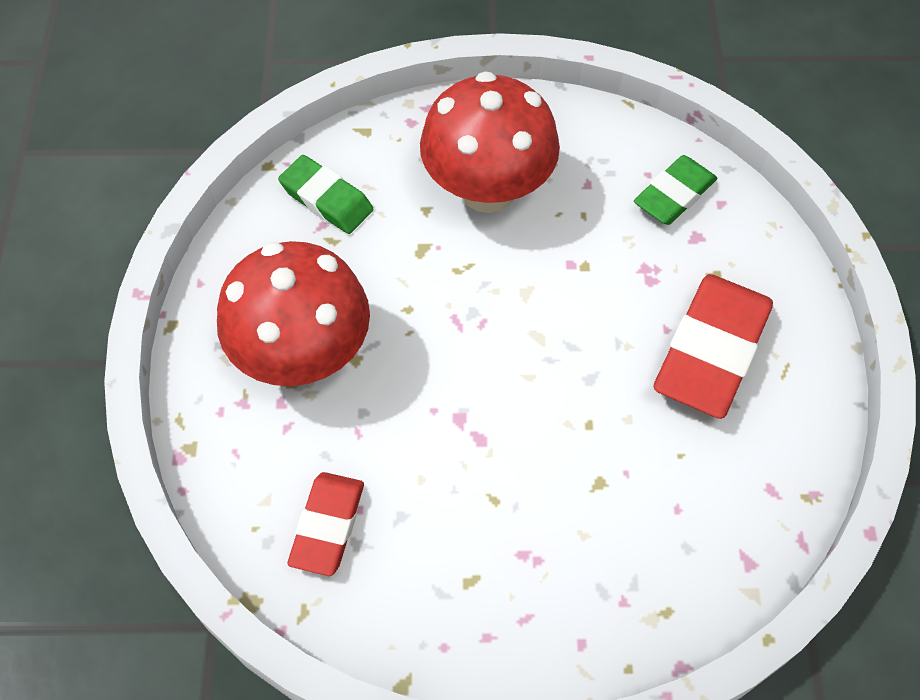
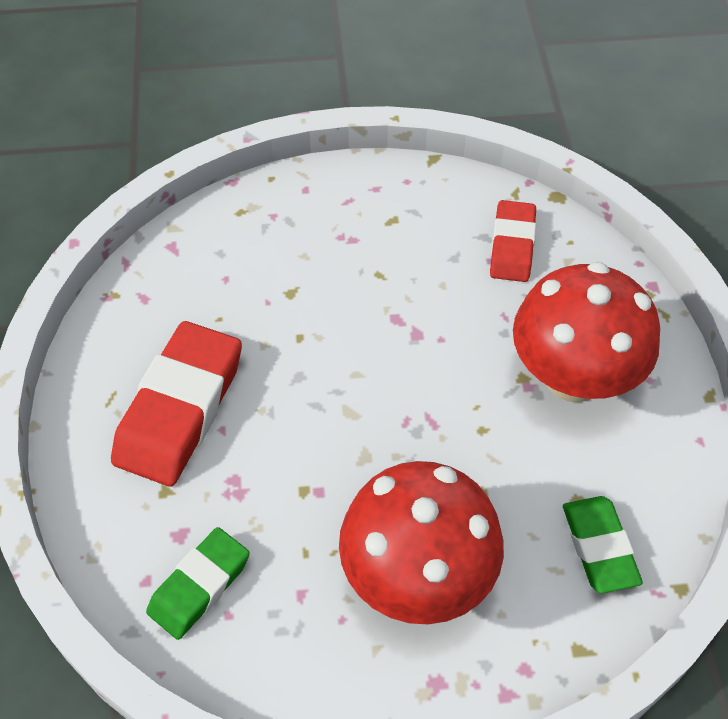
camera: 175 degrees right, 5 degrees down
green eraser [278,155,373,234] -> green eraser turned 45 degrees clockwise [563,496,643,593]

